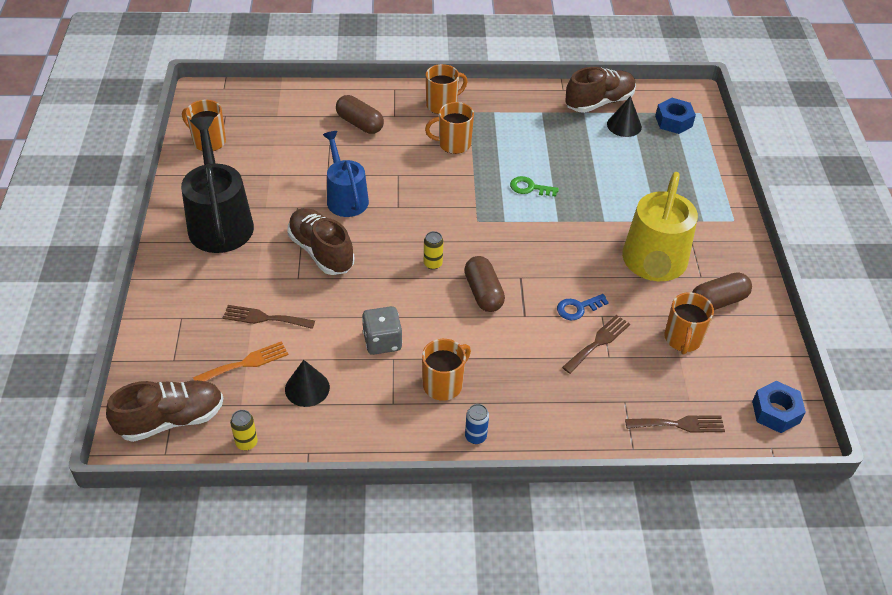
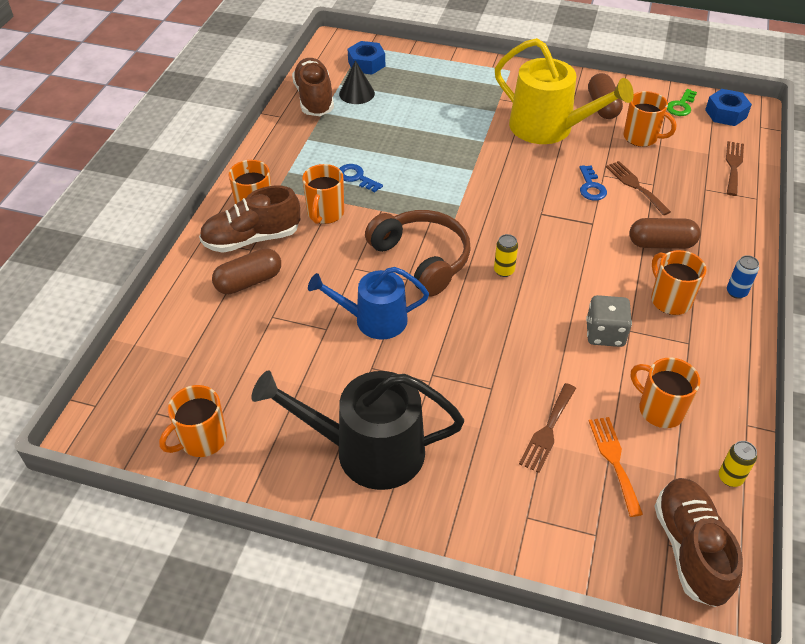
camera: 70 degrees left, 0 degrees up
black cone [285,360,330,407] -> orange mug [631,358,700,428]
brown shoe [287,208,354,275] -> brown shoe moved to [199,186,300,253]
brown capsule [464,256,505,312] -> brown capsule moved to [629,218,701,249]
green key [510,176,559,197] -> green key moved to [667,89,697,116]
none -> blue key [339,164,383,192]
none -> brown headphones [365,210,471,297]

